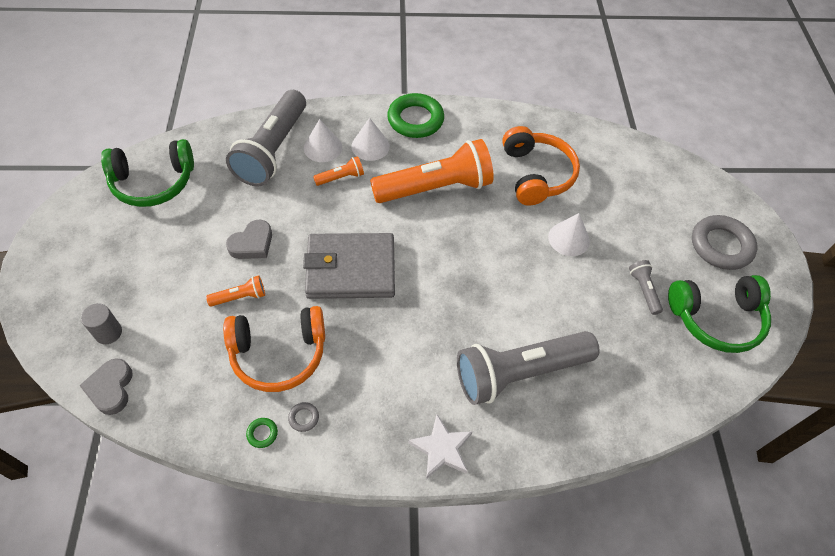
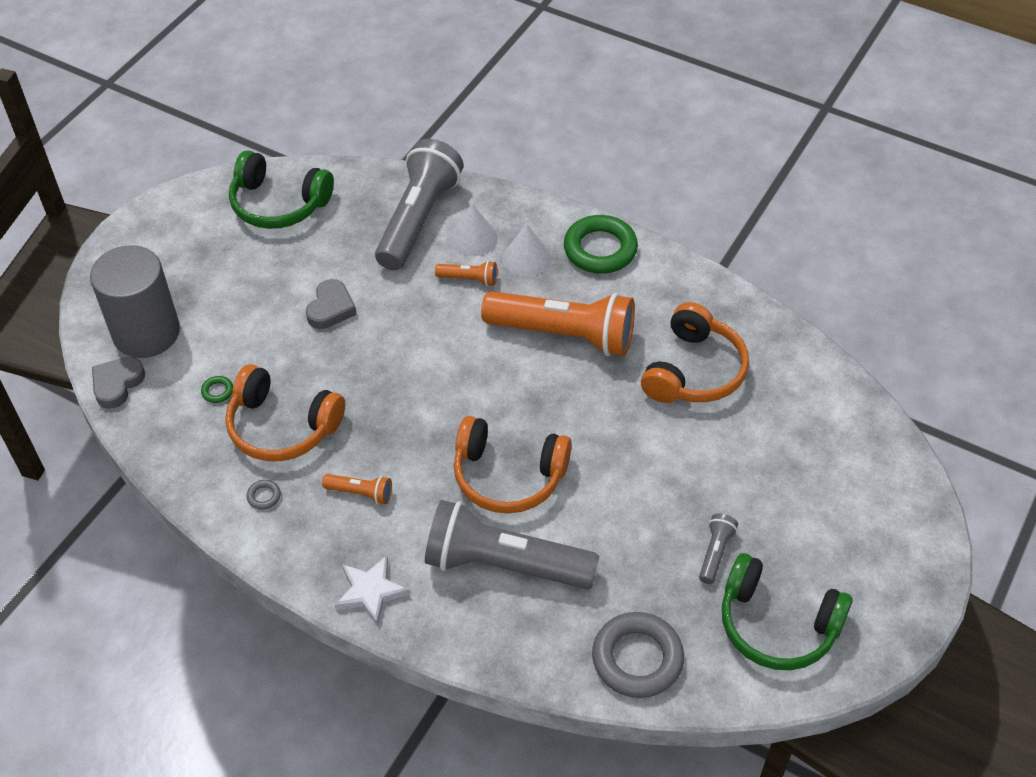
camera: 35 degrees right, 5 degrees down
grey cylinder [81,303,122,344] -> grey cylinder [90,245,180,358], size x2.32
orange flashlight [206,275,265,307] -> orange flashlight moved to [322,474,392,504]
grey flashlight [226,90,306,186] -> grey flashlight turned 150 degrees clockwise [375,139,464,270]
grey heart [226,219,272,259] -> grey heart turned 60 degrees counterclockwise [306,279,357,329]
green ring [246,418,278,448] -> green ring moved to [201,376,233,403]
grey wallet [303,233,395,299] -> none
white cone [548,213,590,256] -> none
grey ring [692,215,758,270] -> grey ring moved to [592,612,684,698]
none -> orange headphones [454,416,572,513]

